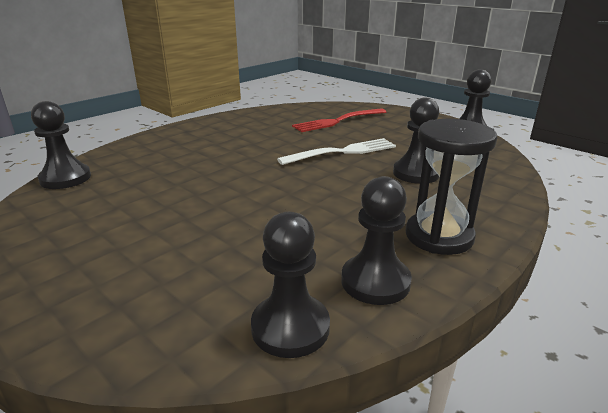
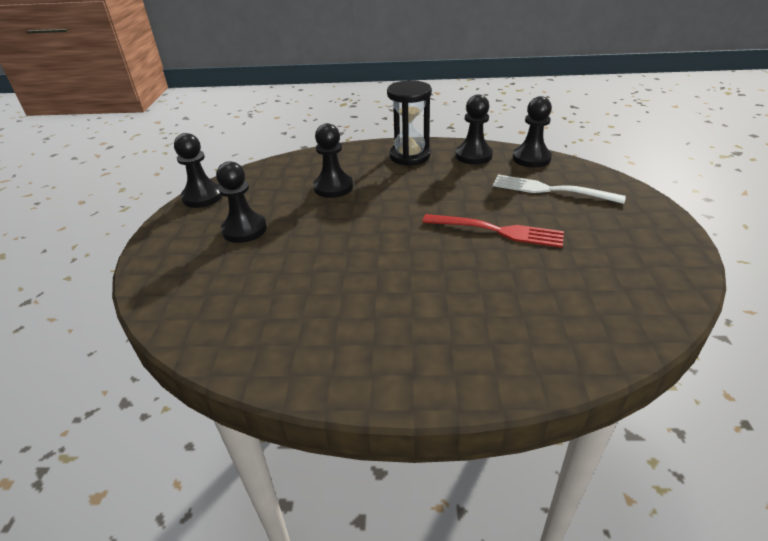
camera: 130 degrees left, 10 degrees up
black pawn [31,101,91,189] -> black pawn moved to [216,161,267,243]
white fork [277,138,396,165] -> white fork moved to [493,175,626,204]
red fork [292,108,386,132] -> red fork moved to [422,214,564,248]

